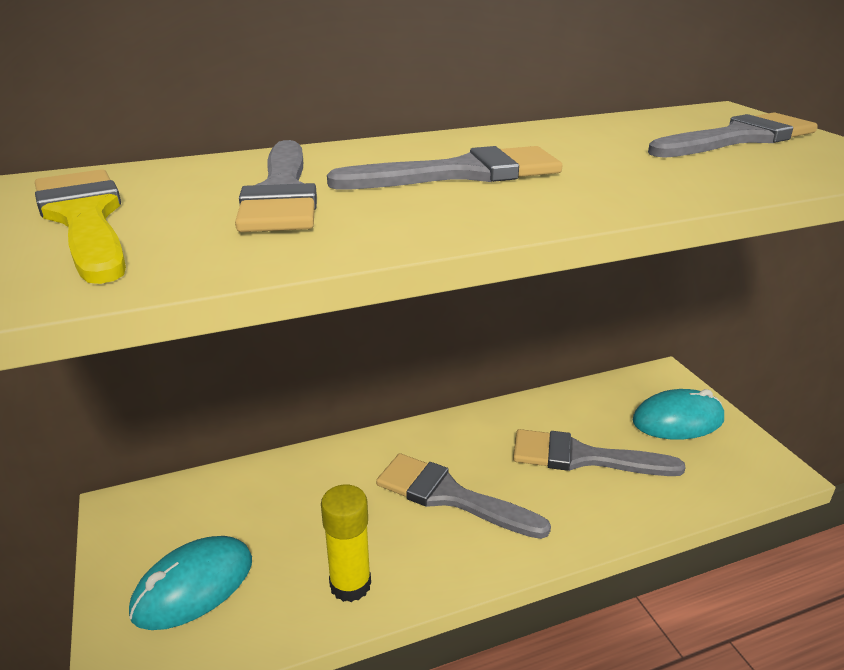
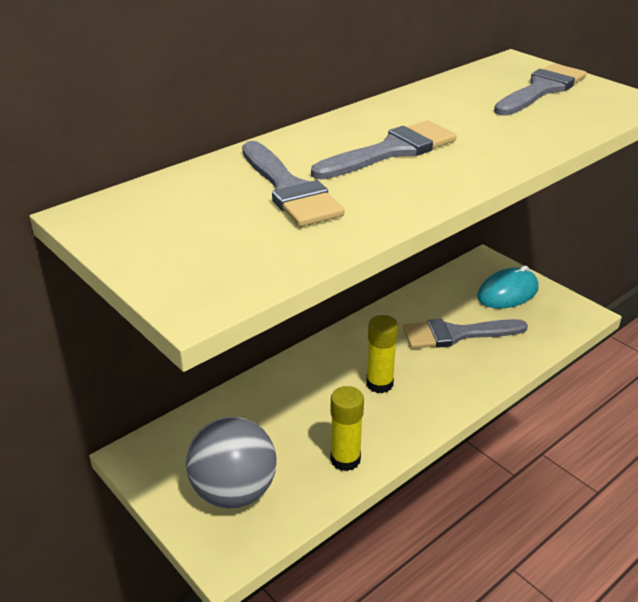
camera: 20 degrees left, 5 degrees up
yellow brush [35,169,126,284] -> none
turquoise mouse [129,536,252,630] -> grey ball [186,417,277,509]
grey brush [376,453,551,539] -> yellow glue stick [366,315,398,393]

